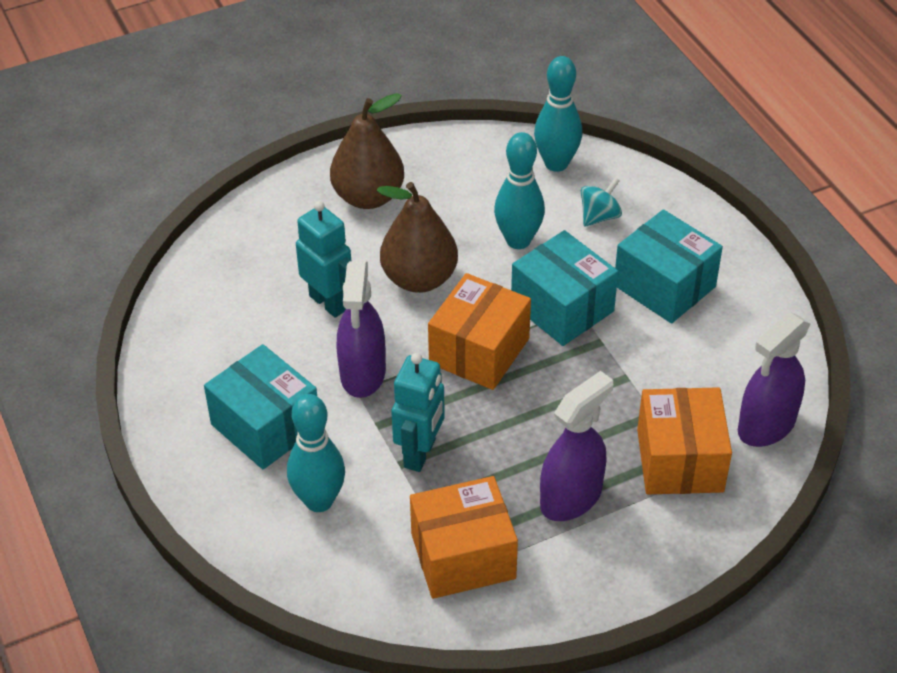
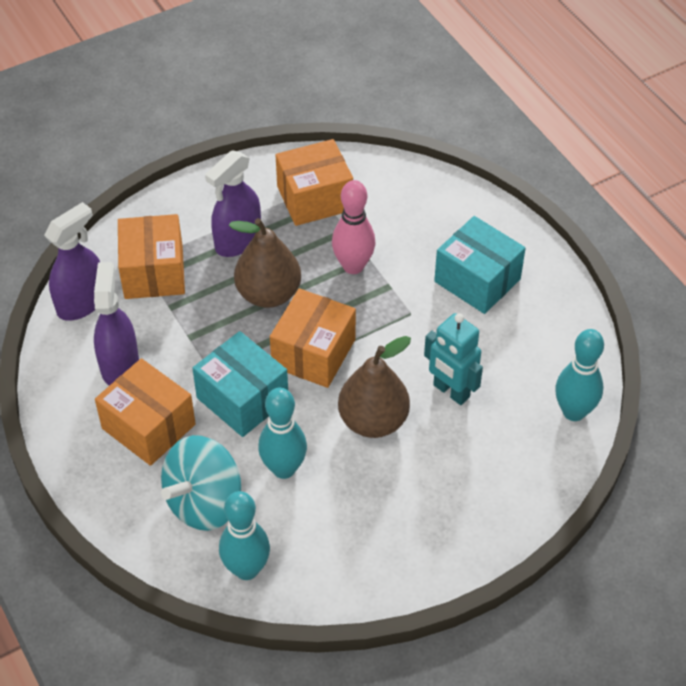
camera: 175 degrees right, 5 degrees up
turquoise bowling pin [287,394,345,512] -> turquoise bowling pin moved to [555,329,604,421]
brown pear [330,93,404,209] -> brown pear moved to [229,218,301,308]
purple spray bottle [337,261,386,398] -> purple spray bottle moved to [94,262,139,386]
turquoise robot [391,353,445,472] -> pink bowling pin [332,180,375,274]
turquoise spinning top [581,178,622,227] -> turquoise spinning top [161,435,241,531], size x1.98
turquoise box [615,209,723,323] -> orange box [95,358,196,466]

